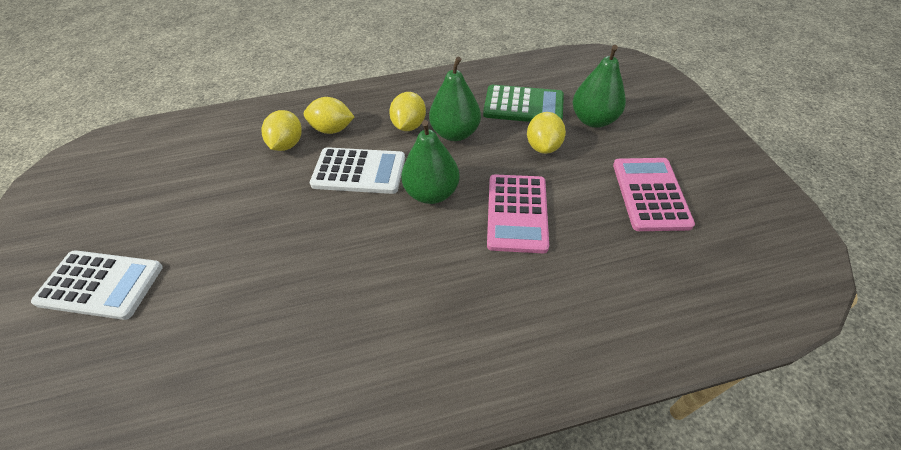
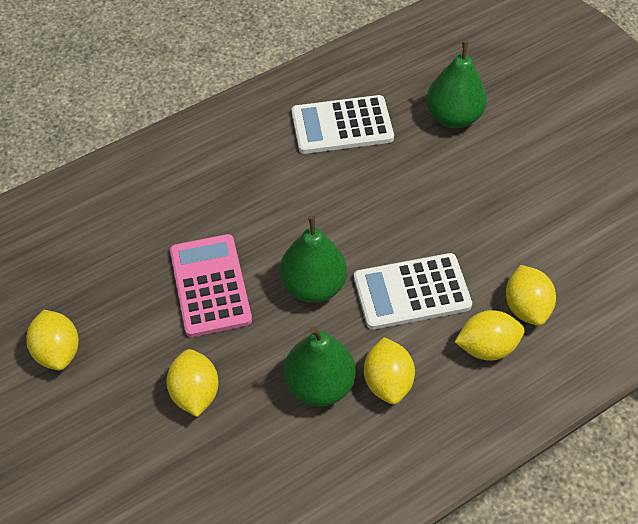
camera: 160 degrees right, 5 degrees up
white calculator [31,250,163,320] -> white calculator moved to [292,95,394,154]
green calculator [483,85,564,122] -> none
green pear [572,45,626,128] -> green pear moved to [426,41,487,128]
pink calculator [613,158,695,231] -> yellow lemon [26,310,79,370]

